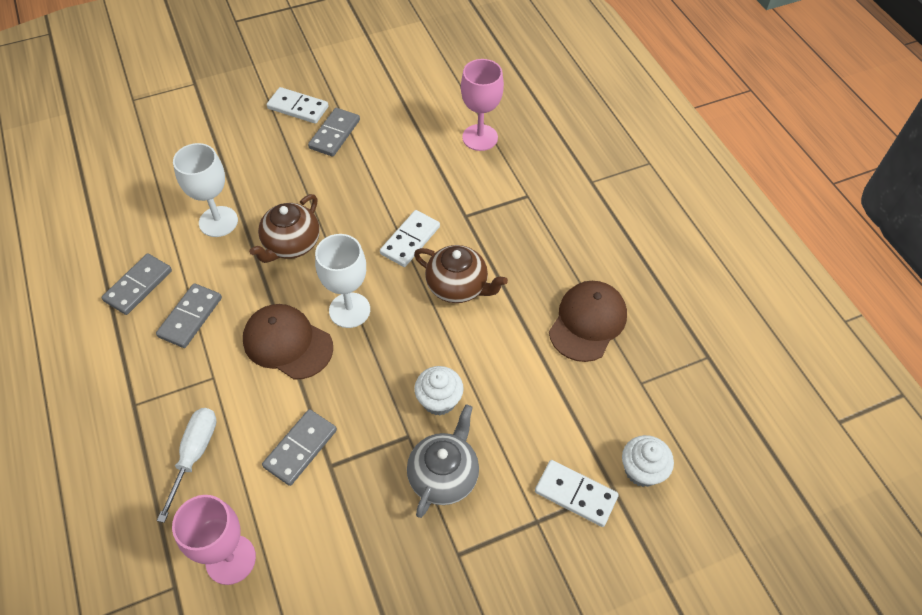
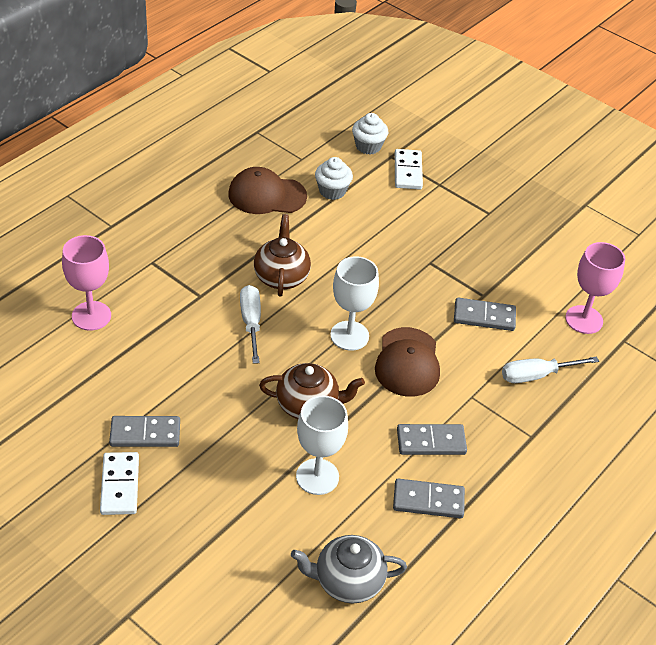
camera: 120 degrees left, 10 degrees down
white domino [380,210,440,267] -> white screwdriver [240,285,261,364]
grey teapot [407,404,479,518] -> grey teapot moved to [291,535,407,603]
white cupcake [414,366,464,415] -> white cupcake moved to [315,157,353,200]

